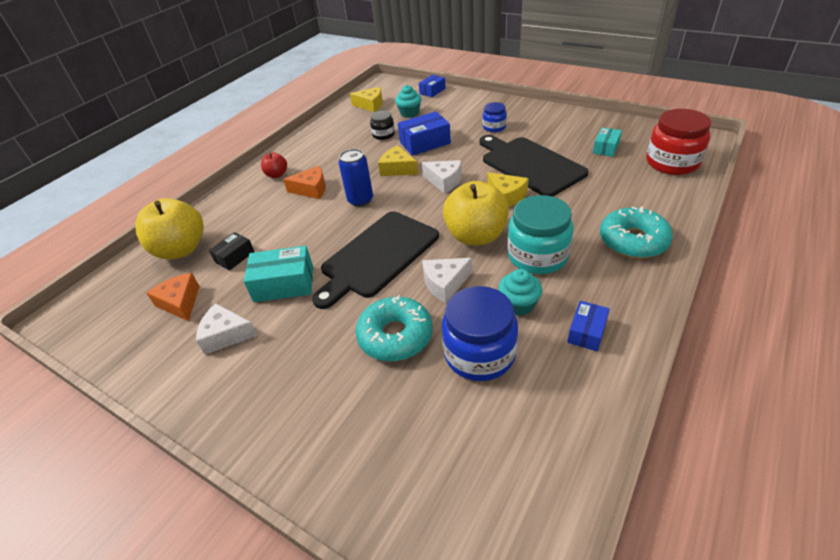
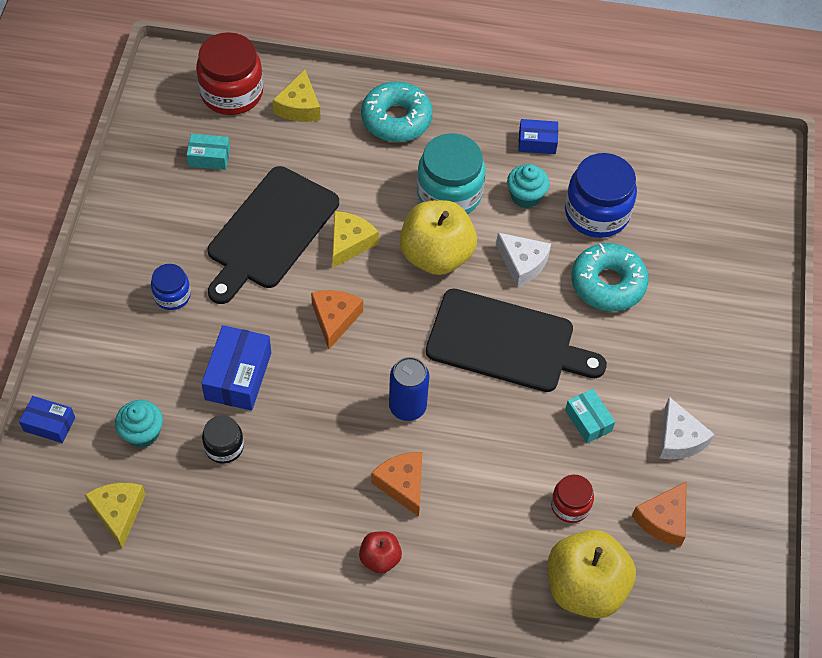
camera: 120 degrees left, 15 degrees up
black box [209,232,254,270] -> red jar [551,475,594,523]
turquoise box [244,246,313,302] -> turquoise box [565,389,615,443], size x0.61
yellow cheese [378,145,418,176] -> yellow cheese moved to [273,70,321,122]
blue box [398,111,451,156] -> blue box turned 60 degrees clockwise [201,325,271,411]
white cheese [422,160,462,194] -> orange cheese [311,290,363,349]

